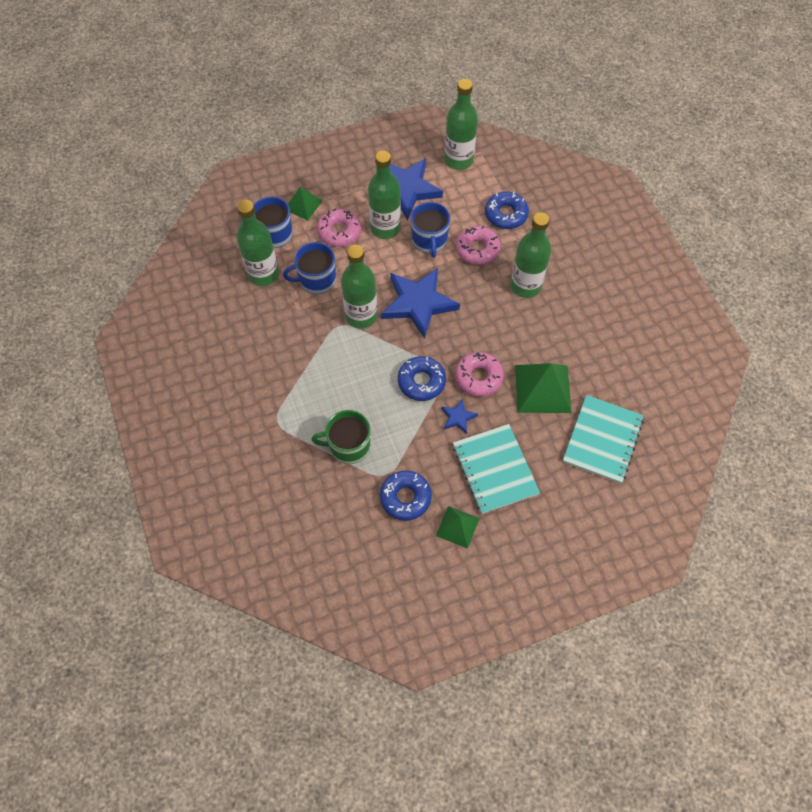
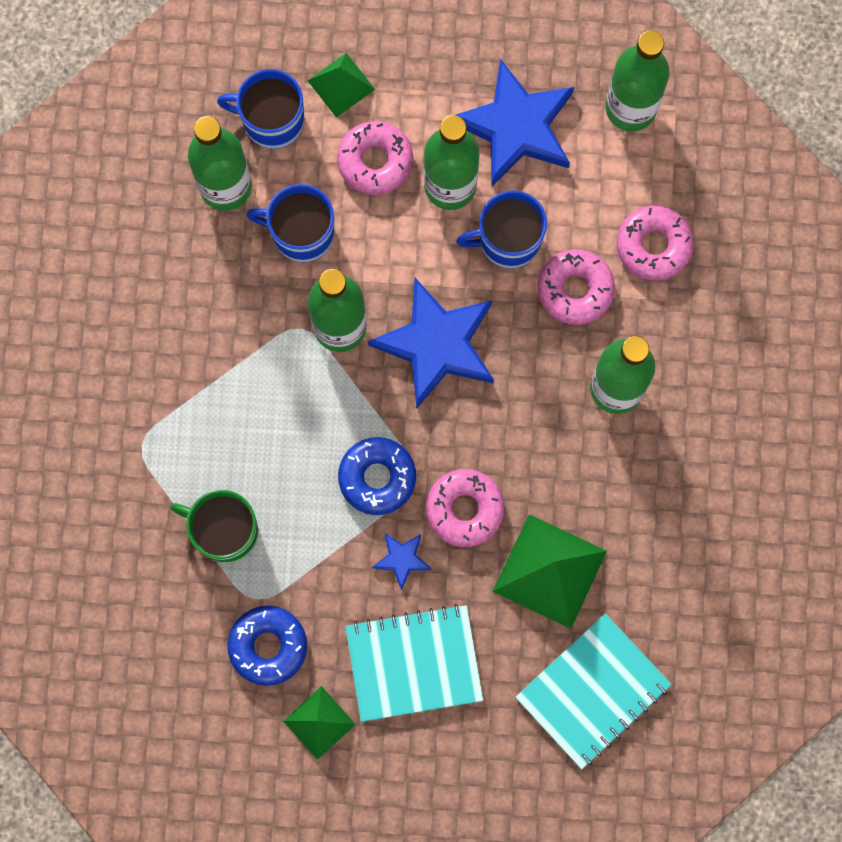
camera: 25 degrees right, 15 degrees up
blue mug [411,202,450,258] -> blue mug turned 60 degrees clockwise [456,190,547,269]
turquoise notebook [453,424,540,514] -> turquoise notebook turned 75 degrees clockwise [345,604,483,722]
blue donut [485,192,529,229] -> pink donut [617,206,693,280]

